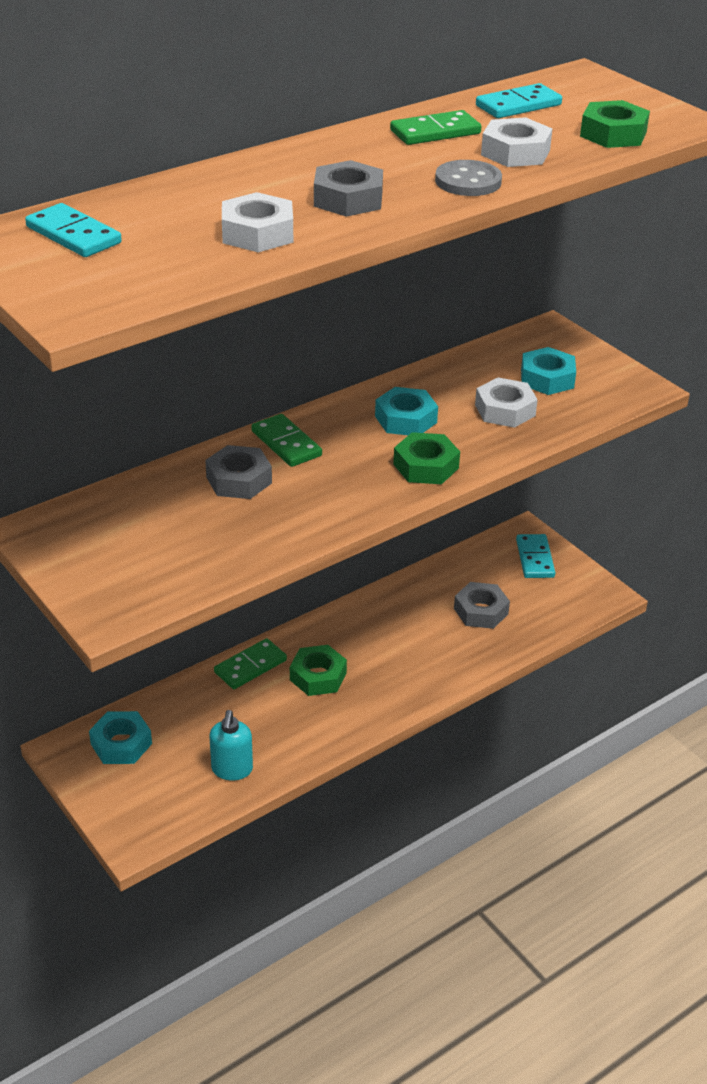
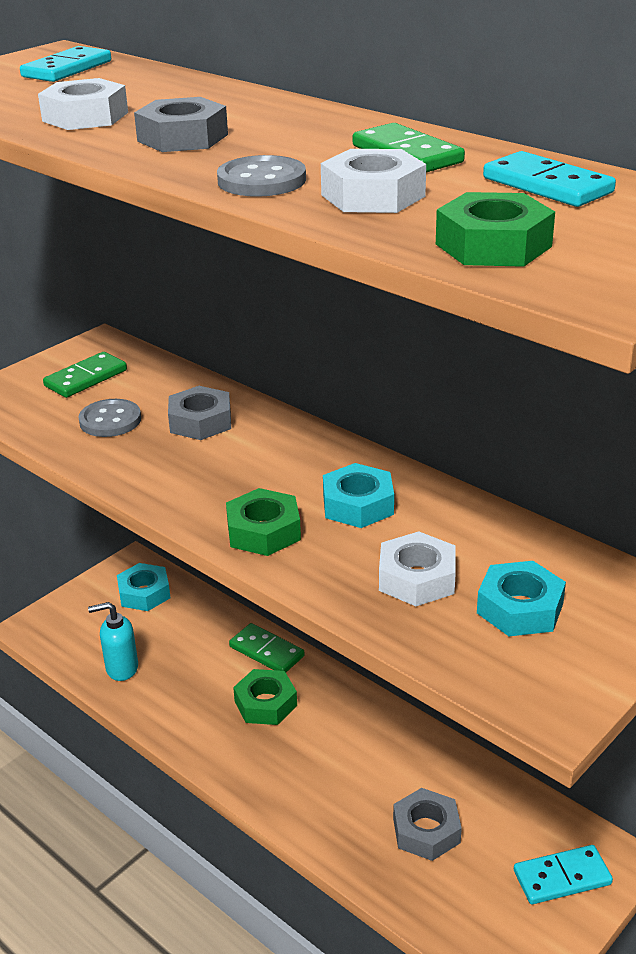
camera: 80 degrees right, 5 degrees down
green domino [251,414,322,467] -> green domino moved to [43,352,127,398]
none -> grey button [78,399,141,437]

